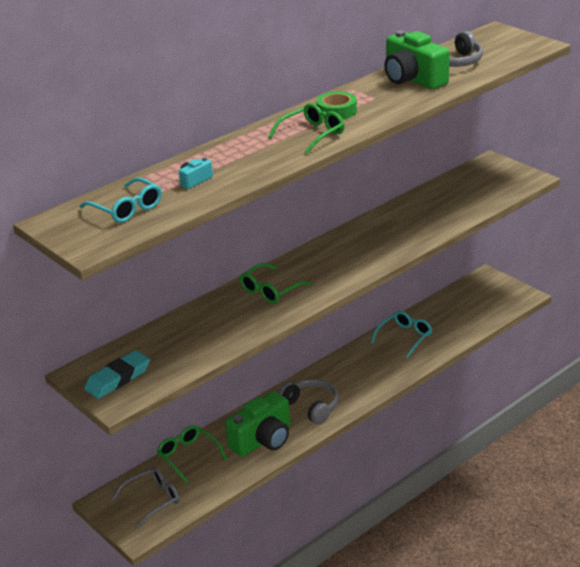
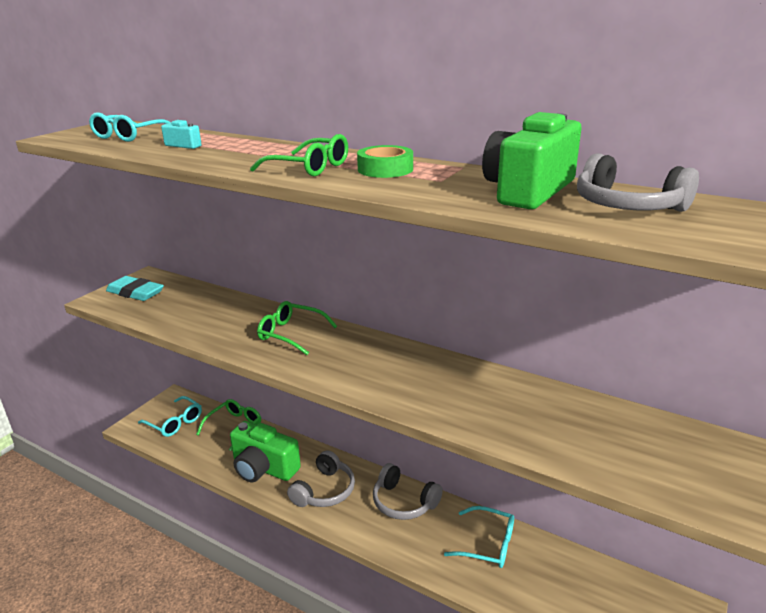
camera: 70 degrees right, 5 degrees down
grey glasses [111,467,180,529] -> turquoise glasses [138,396,202,437]
none -> grey headphones [373,463,443,520]

